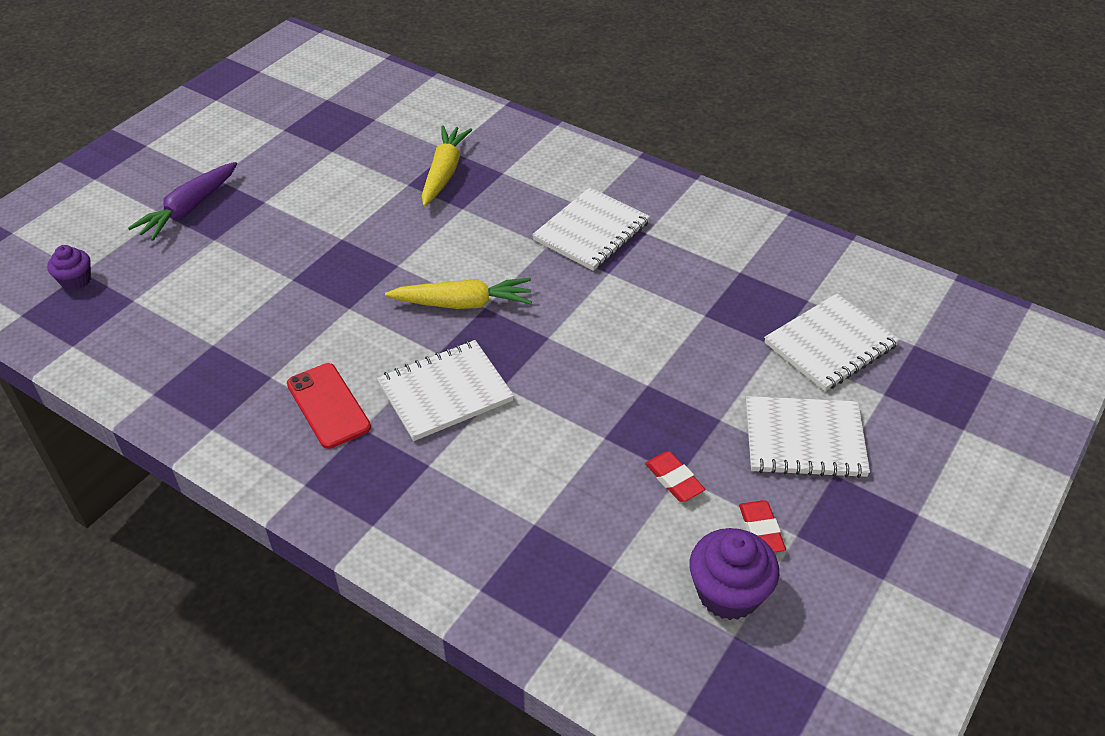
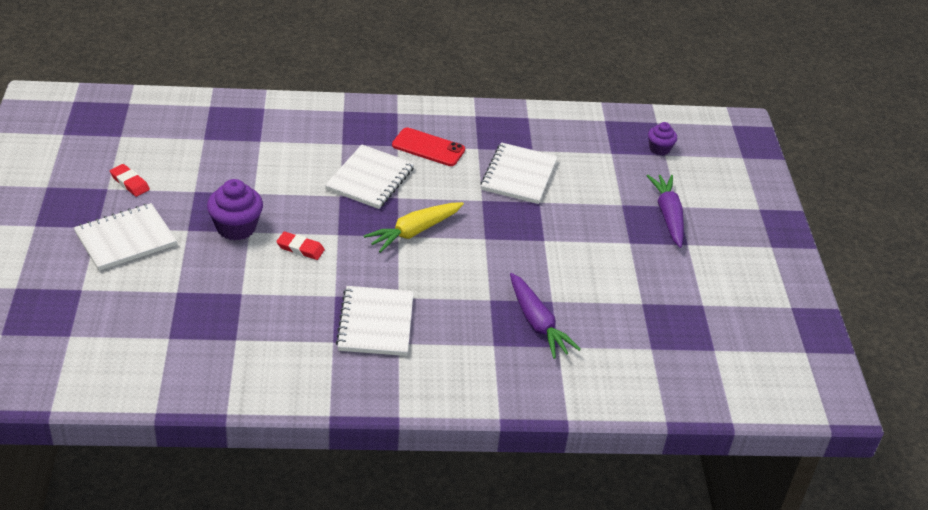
camera: 140 degrees right, 5 degrees down
yellow carrot [422,125,472,206] -> purple carrot [510,273,581,359]
red eraser [645,451,705,502] -> red eraser moved to [276,231,325,260]
purple cupcake [689,528,779,620] -> purple cupcake moved to [207,179,263,241]
white notebook [764,293,900,391] -> white notebook moved to [481,142,558,204]

